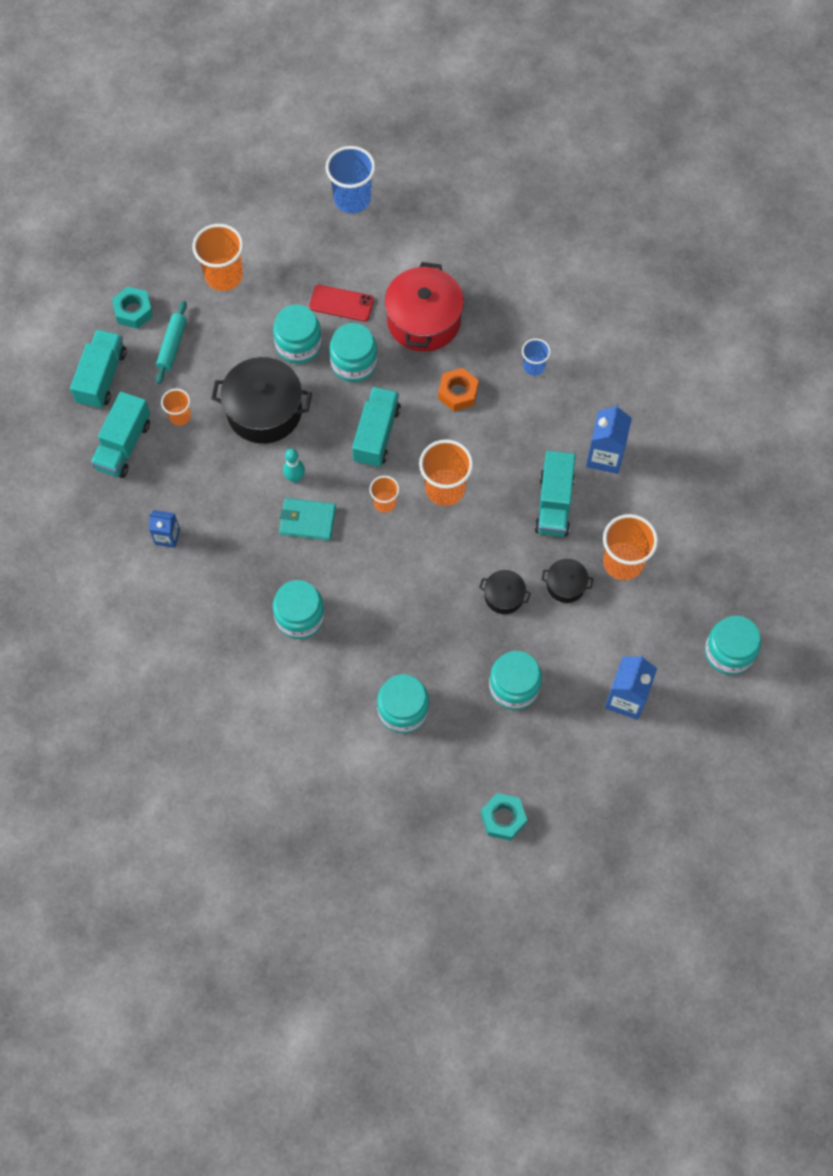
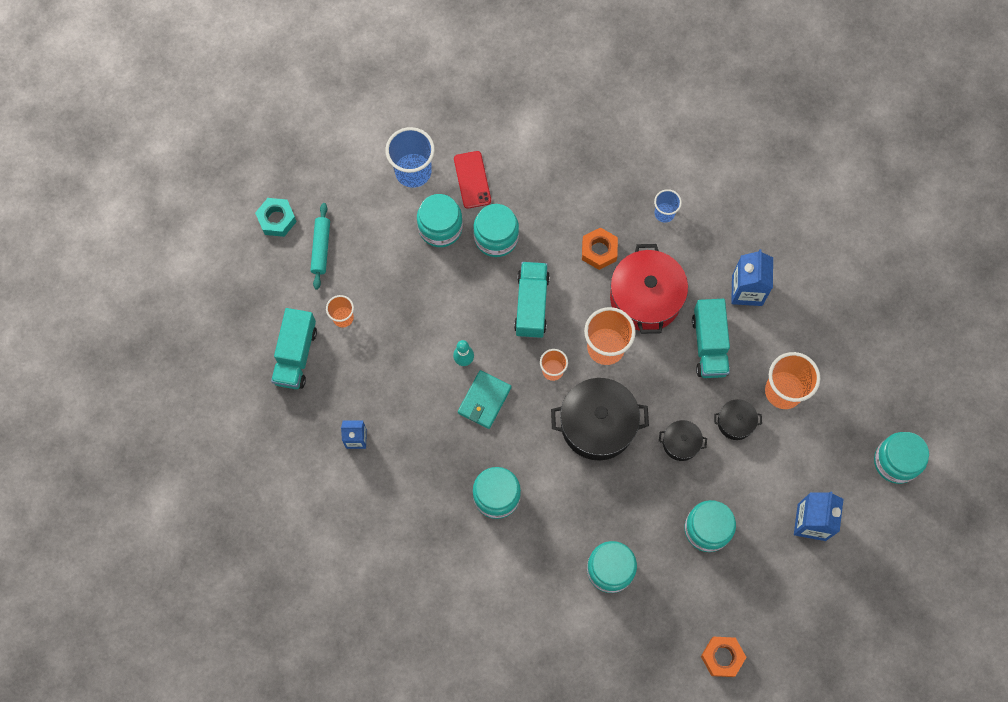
camera: 10 degrees left, 5 degrees up
turquoise truck [70,330,126,409] -> none
orange cup [192,224,243,291] -> none
black pot [211,357,312,444] -> black pot moved to [551,378,649,461]
turquoise wallet [279,498,336,541] -> turquoise wallet turned 60 degrees counterclockwise [458,370,511,429]
red phone [309,285,374,321] -> red phone turned 75 degrees clockwise [454,151,491,209]
blue cup [326,146,376,214] -> blue cup moved to [385,127,435,188]
red pot [384,262,464,352] -> red pot moved to [610,244,688,334]
turquoise nut [481,793,527,841] -> orange nut [701,637,747,677]

